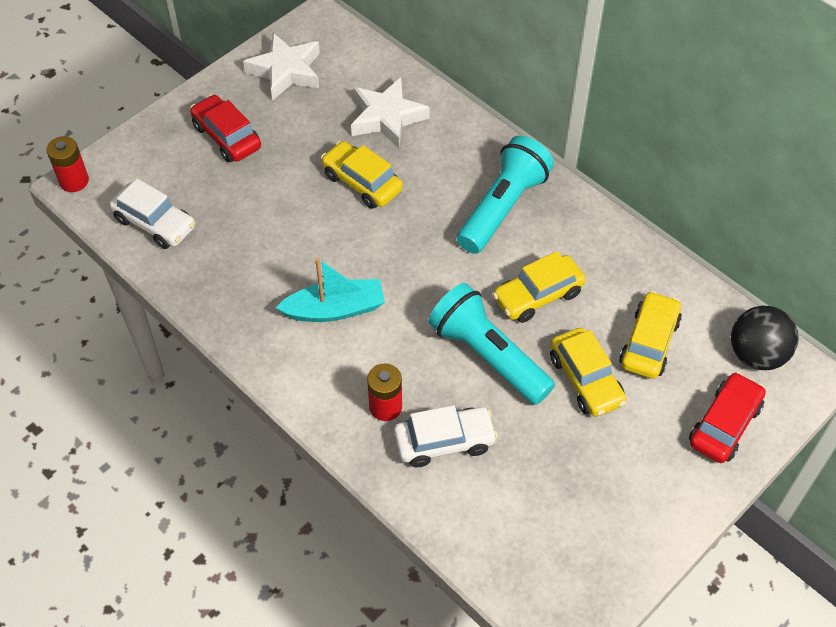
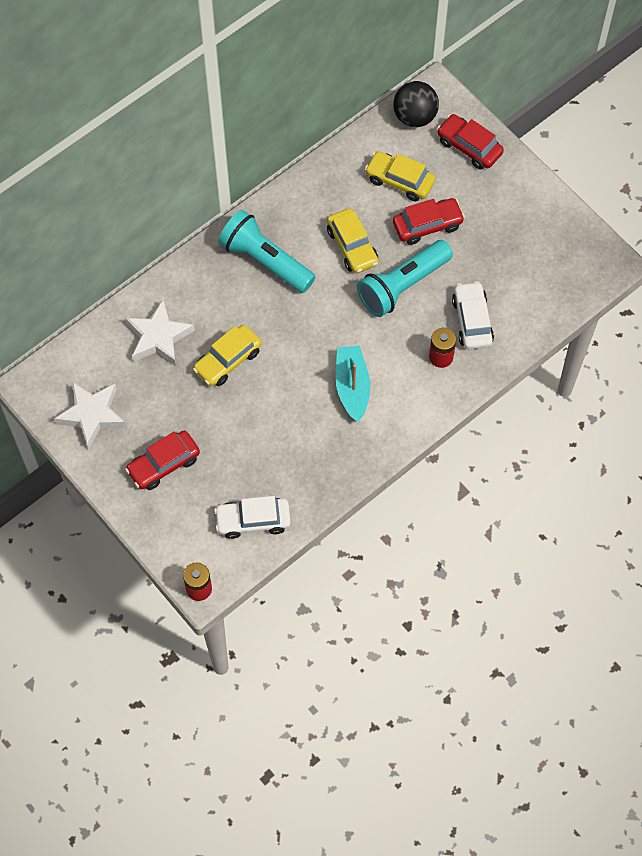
camera: 85 degrees left, 10 degrees up
white car [109,179,195,249] -> white car turned 135 degrees counterclockwise [214,496,291,539]
yellow car [550,328,626,417] -> red car [393,198,465,245]

